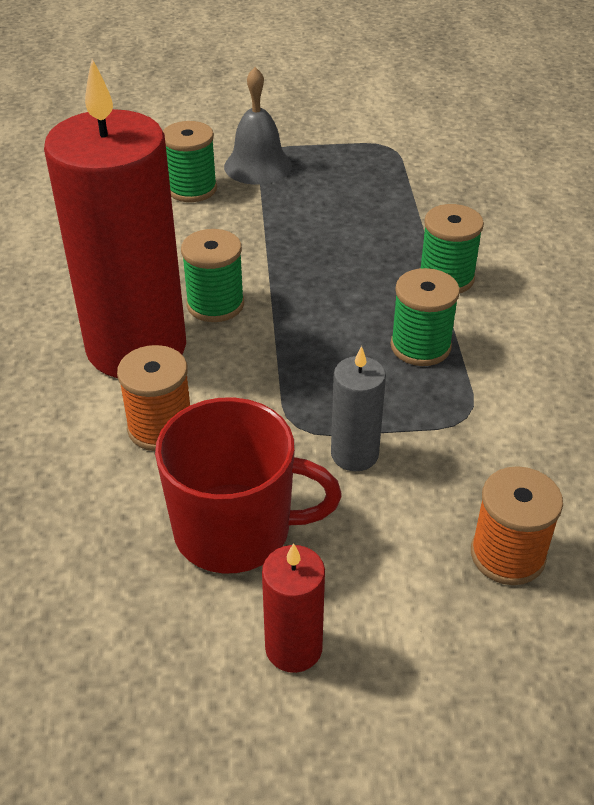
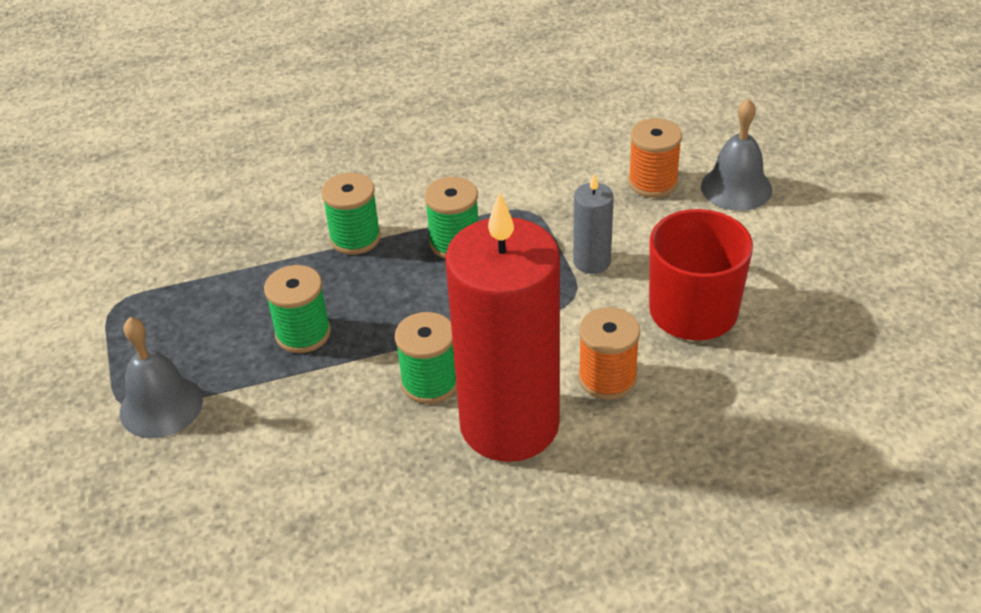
camera: 100 degrees left, 0 degrees up
green spool [163,121,217,202] -> green spool moved to [264,265,331,353]
red candle [262,543,325,673] -> none
none -> grey bell [701,98,772,211]

